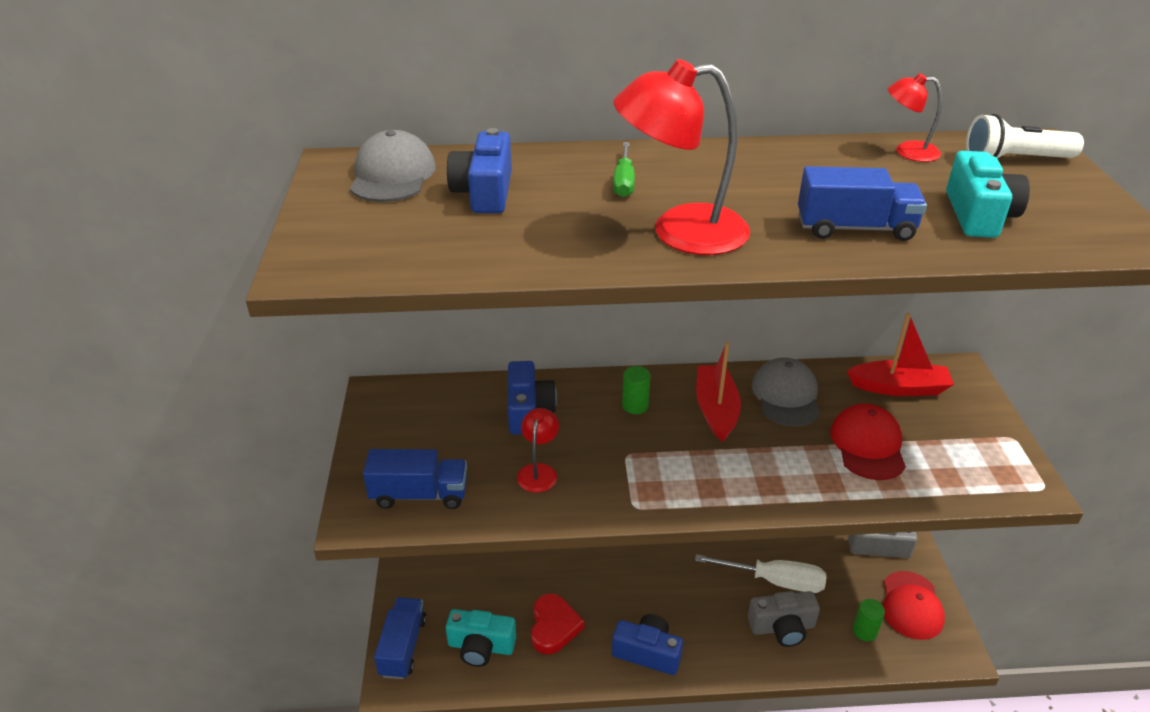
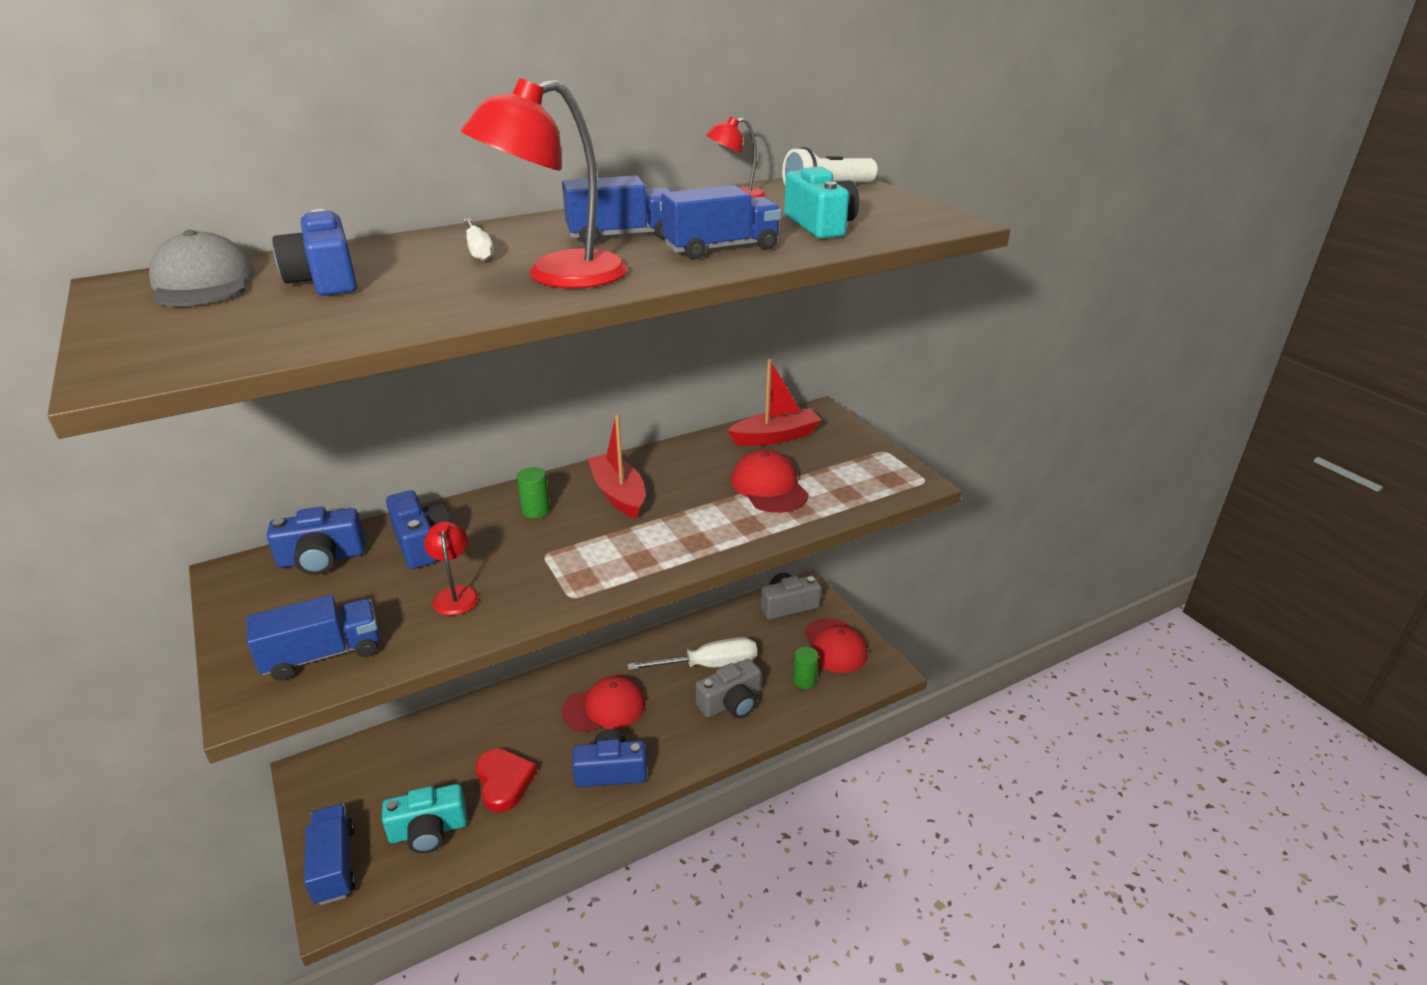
camera: 25 degrees left, 5 degrees down
green screwdriver [613,142,635,197] -> white screwdriver [464,219,494,261]
grey cap [752,357,820,427] -> none
none -> blue camera [267,507,365,575]
none -> blue truck [562,176,671,244]
none -> red cap [562,676,645,733]

